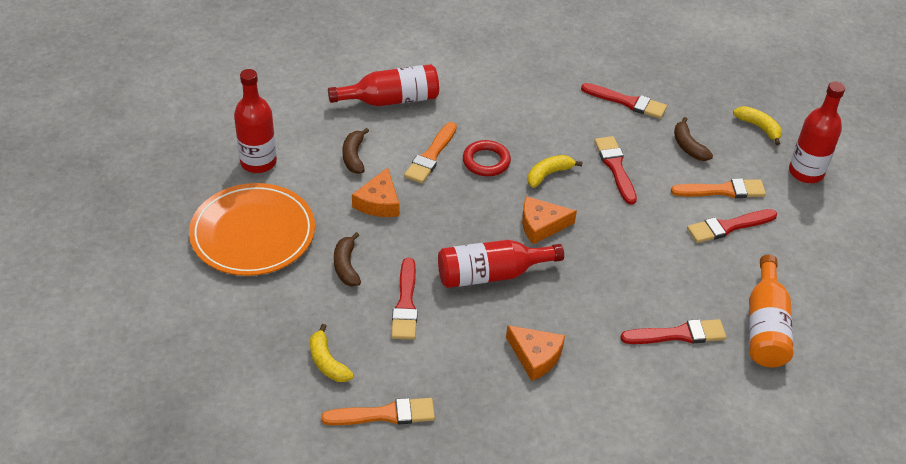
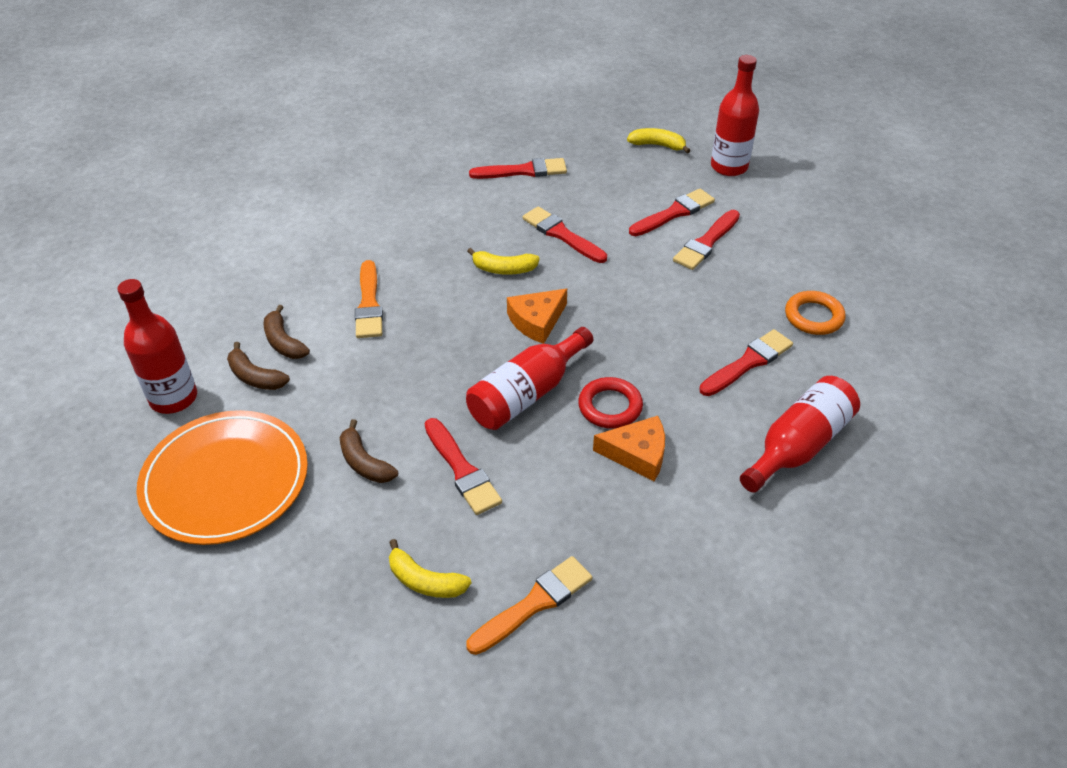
camera: 30 degrees left, 0 degrees up
red bottle [328,64,439,106] -> red bottle moved to [740,376,860,493]
orange cheese [352,168,399,217] -> none
red ring [463,140,511,176] -> red ring moved to [578,377,643,429]
yellow banana [527,155,583,188] -> yellow banana turned 105 degrees counterclockwise [467,248,540,275]
orange brush [671,178,766,198] -> red brush [629,189,715,236]
brown banana [674,117,713,161] -> brown banana moved to [227,342,290,390]
orange bottle [749,254,793,367] -> orange ring [785,291,846,335]

